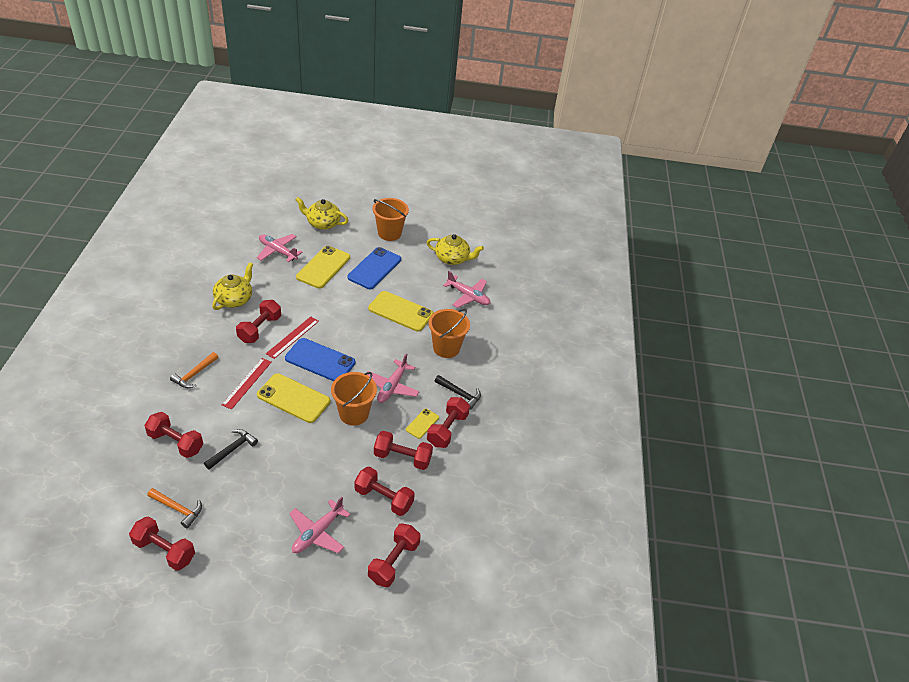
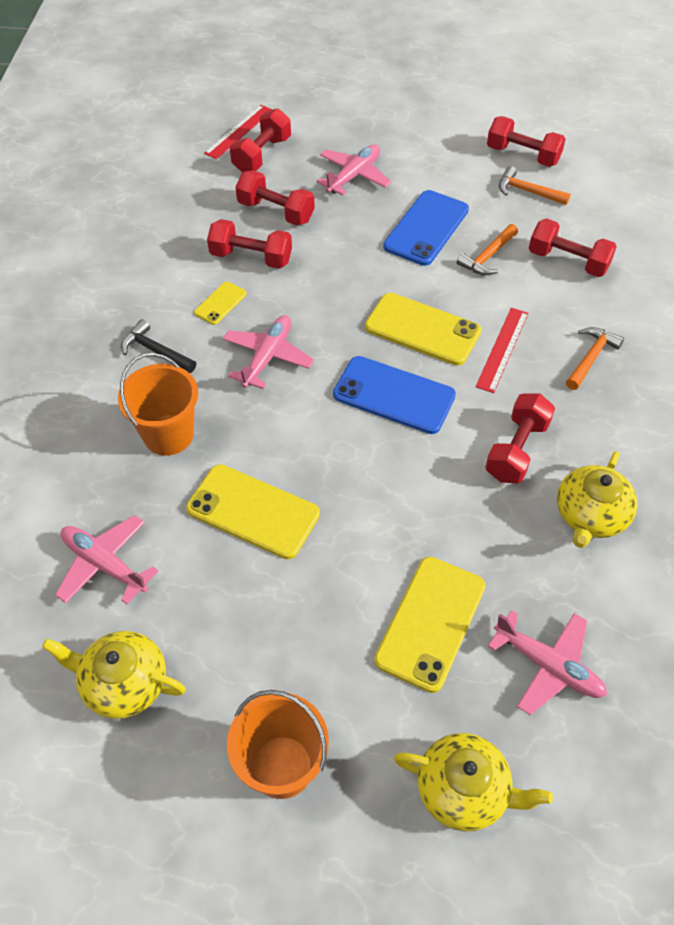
camera: 175 degrees left, 10 degrees up
black hammer [204,429,258,470] -> orange hammer [457,224,518,275]
red ruler [266,316,319,359] -> red ruler moved to [204,105,273,159]
orange bucket [331,372,377,426] -> none
blue phone [347,247,401,289] -> blue phone moved to [383,190,469,266]
red dumbbell [427,397,470,448] -> none

